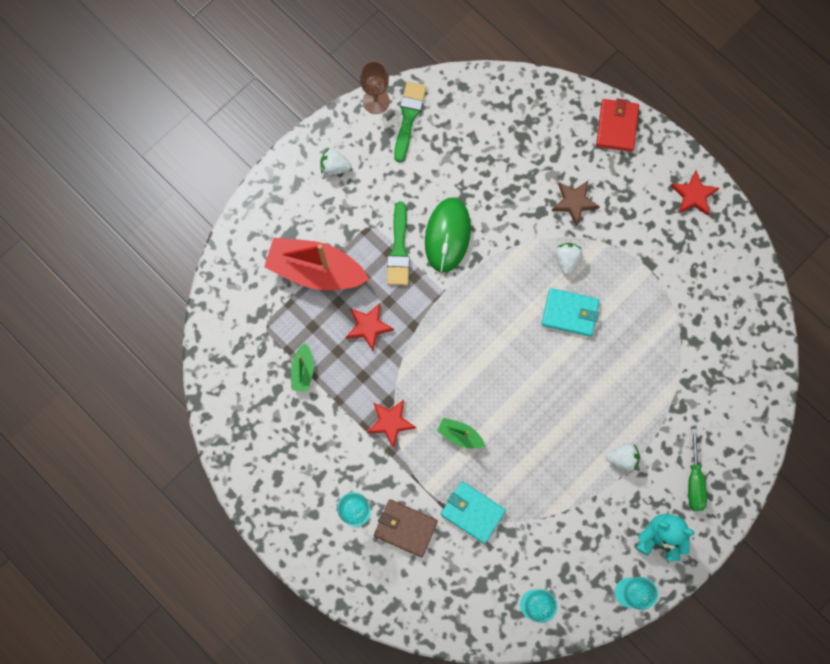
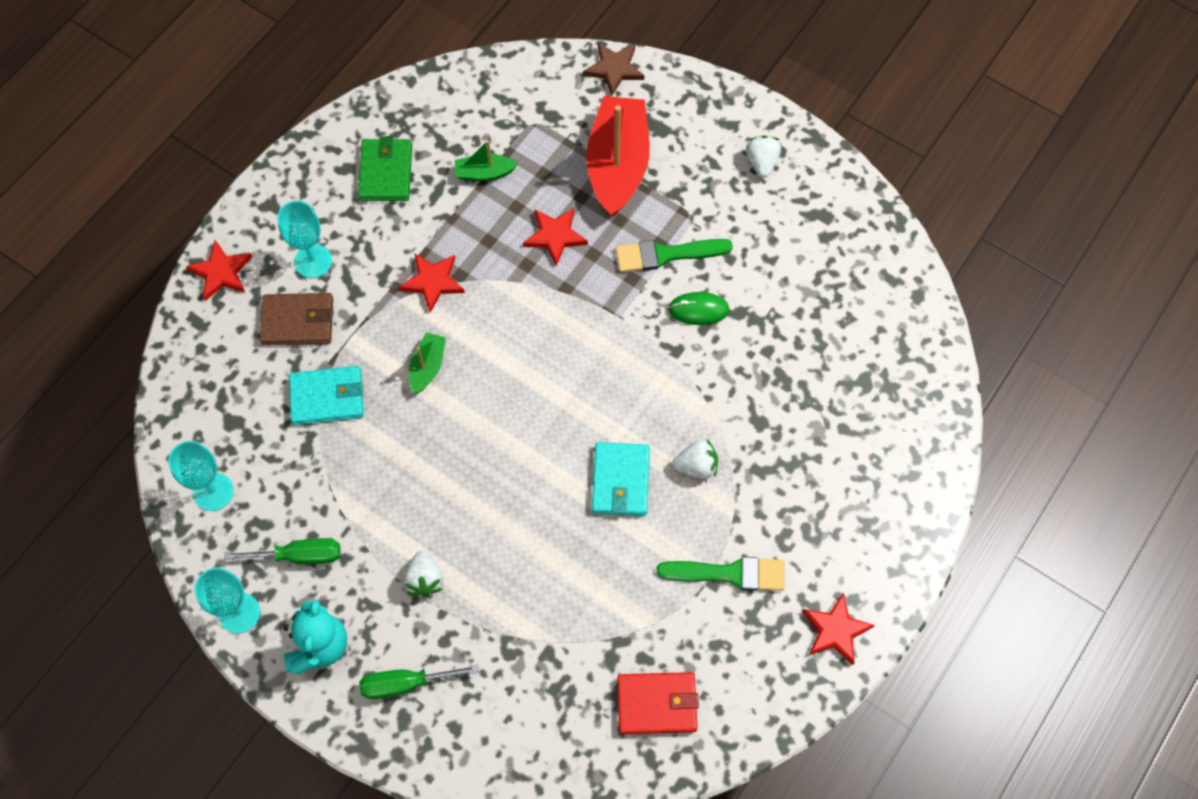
camera: 80 degrees right, 10 degrees down
brown goblet [360,61,390,114] -> none
brown wallet [374,499,438,557] -> brown wallet turned 75 degrees clockwise [260,293,333,345]
green brush [394,82,426,162] -> green brush moved to [656,557,785,591]
green mouse [425,198,471,273] -> green mouse [668,292,730,325], size x0.57
turquoise wallet [441,481,506,544] -> turquoise wallet turned 60 degrees clockwise [289,366,364,425]
brown star [552,181,600,226] -> brown star moved to [583,42,644,96]
red wallet [596,99,639,152] -> red wallet moved to [618,672,699,734]
none -> red star [186,240,252,301]
none -> green screwdriver [224,538,341,564]
none -> green wallet [358,136,412,201]

